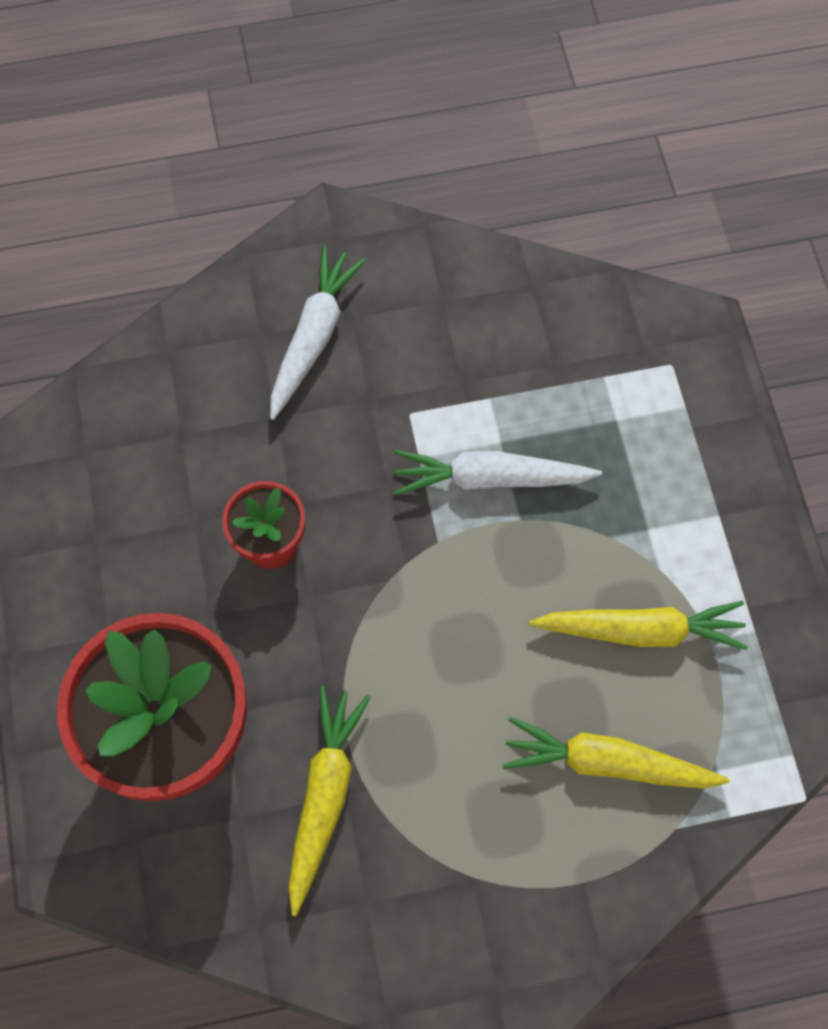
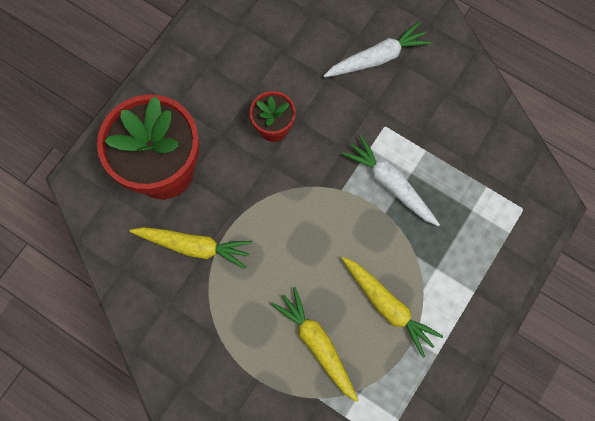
camera: 45 degrees right, 5 degrees up
yellow carrot [288,686,371,916] -> yellow carrot turned 45 degrees clockwise [129,227,252,269]

